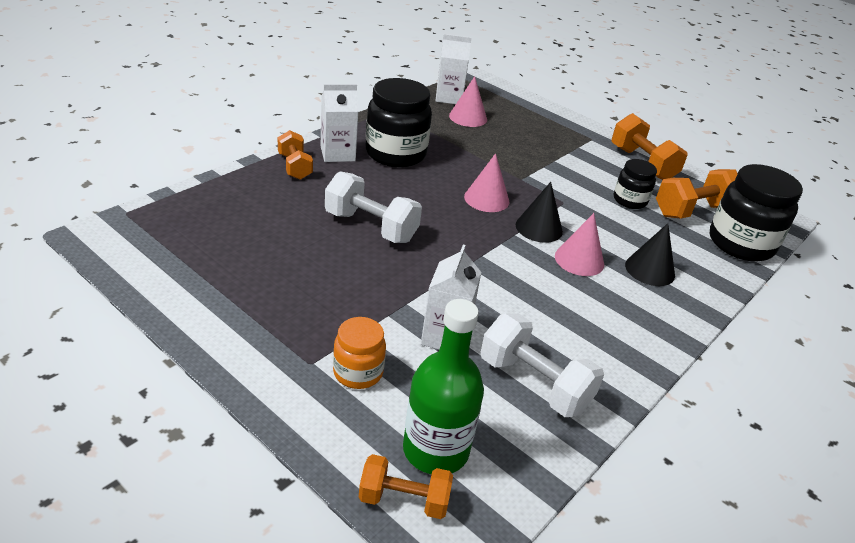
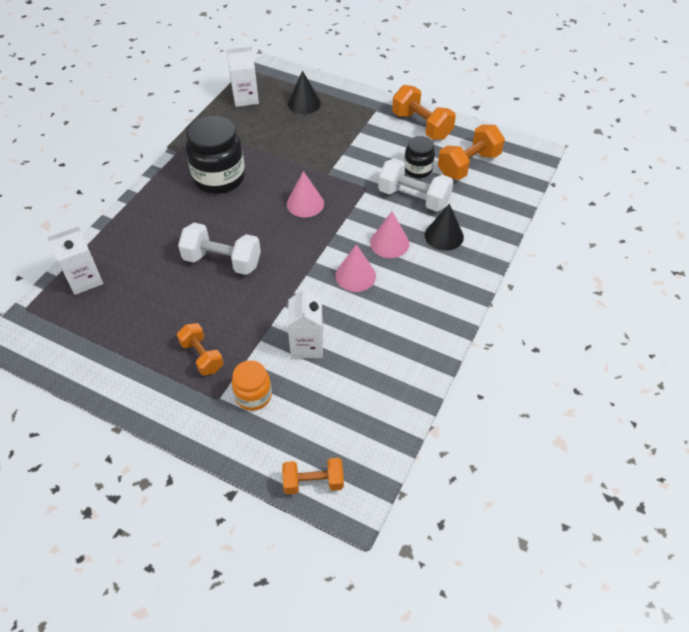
camera: 10 degrees left, 15 degrees up
orange dumbbell [278,130,313,180] -> orange dumbbell moved to [177,323,224,376]
white carton [321,84,359,162] -> white carton moved to [47,225,103,295]
green bottle [403,299,484,474] -> none
pink cone [449,76,487,127] -> pink cone moved to [335,244,376,292]
white dumbbell [481,313,604,417] -> white dumbbell moved to [378,158,454,212]
black cone [516,182,563,243] -> black cone moved to [288,71,321,114]
black jar [709,164,803,262] -> none

